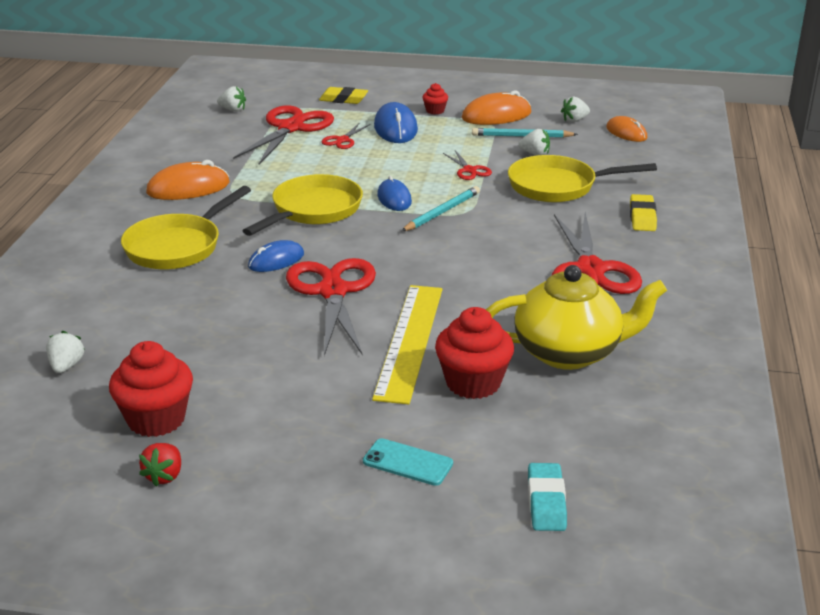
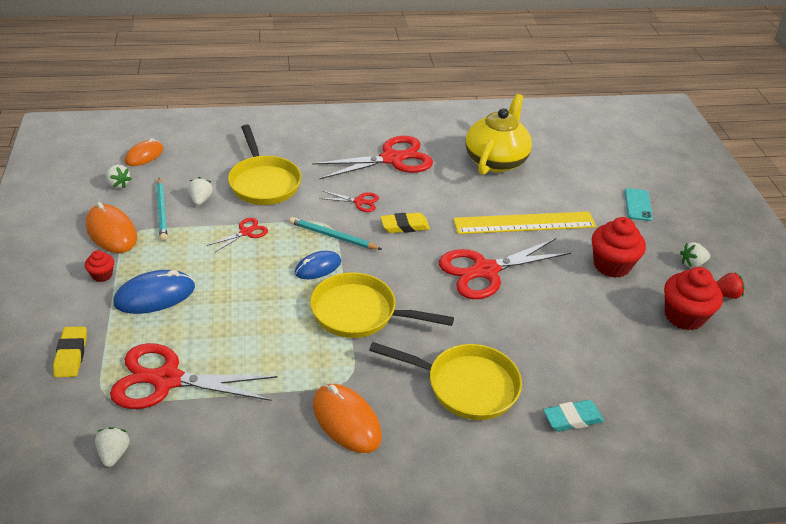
camera: 110 degrees left, 10 degrees up
white strawberry [46,331,85,373] -> white strawberry moved to [680,242,710,268]
blue mouse [248,240,304,272] -> none
red scissors [321,123,370,149] -> red scissors moved to [319,191,379,212]
red cupcake [435,307,514,399] -> red cupcake moved to [592,217,646,278]
yellow teapot [486,265,667,370] -> yellow teapot turned 45 degrees clockwise [465,94,532,175]
turquoise eraser [528,463,567,531] -> turquoise eraser moved to [543,400,604,432]
yellow eraser [630,194,657,231] -> yellow eraser moved to [380,213,430,233]

